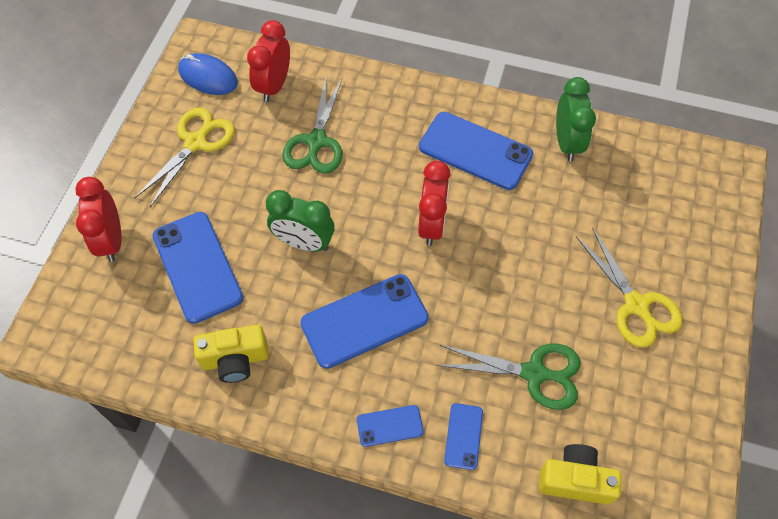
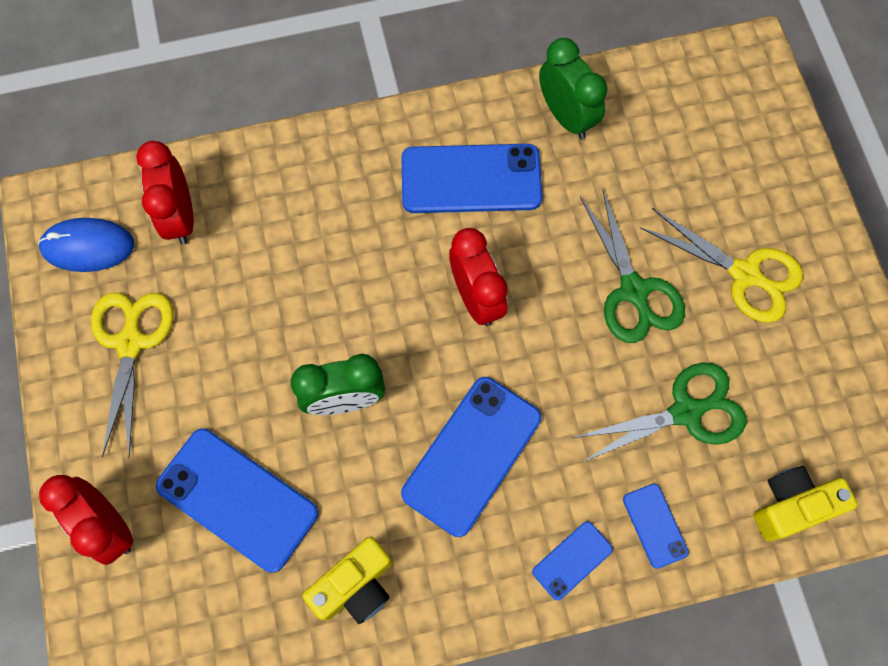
camera: 30 degrees left, 10 degrees up
green scissors [282,77,343,174] -> green scissors moved to [580,188,685,343]

